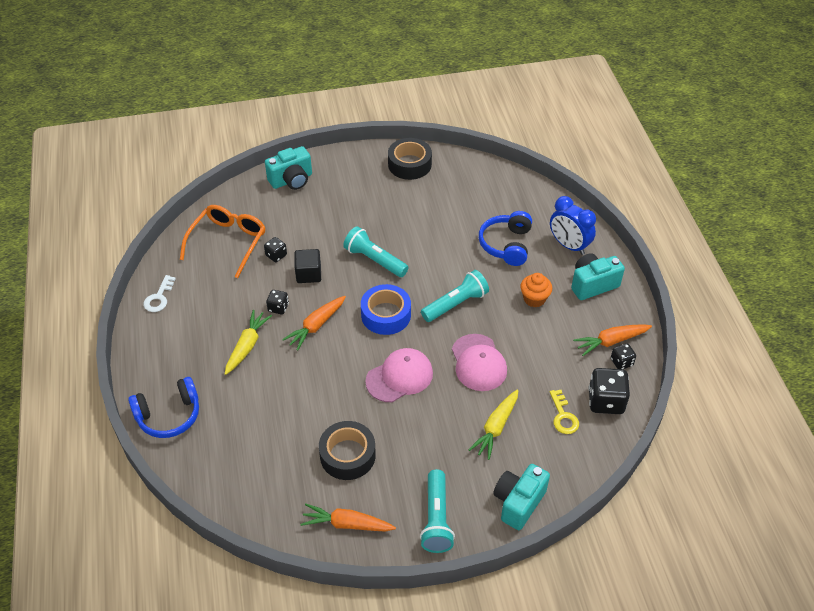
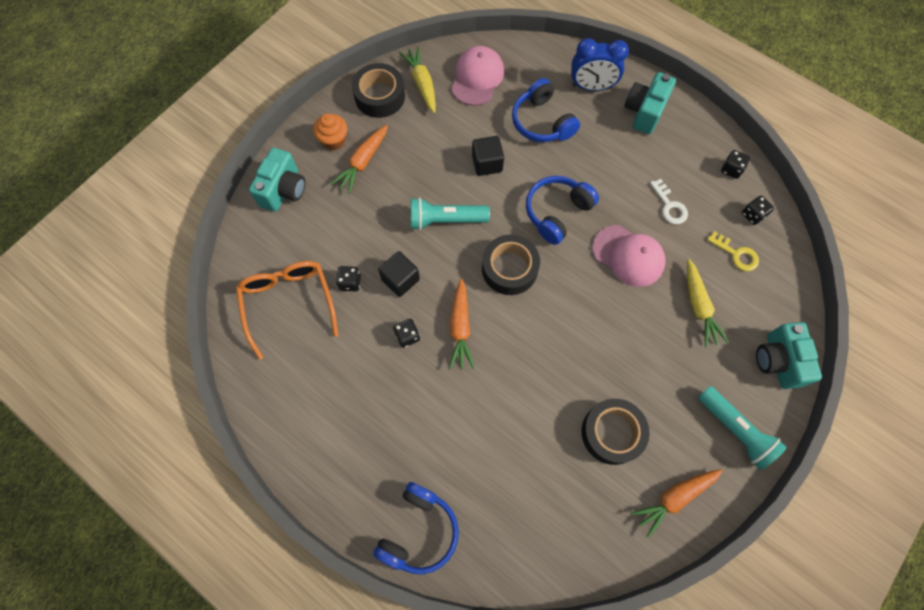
camera: 40 degrees left, 20 degrees up
white key [144,275,176,312] -> white key moved to [650,179,688,224]
yellow carrot [225,310,272,375] -> yellow carrot moved to [399,46,436,113]
blue tape [361,284,411,335] -> black tape [482,235,540,295]
pink cap [365,348,433,402] -> pink cap moved to [451,46,504,106]
turquoise flashlight [421,270,489,322] -> blue headphones [526,176,599,245]
orange cupcake [520,273,552,307] -> orange cupcake moved to [313,114,347,151]
orange carrot [573,324,652,356] -> orange carrot moved to [331,125,388,194]
black dice [588,368,630,414] -> black dice [742,196,774,225], size x0.55
none -> black cube [472,136,504,176]

